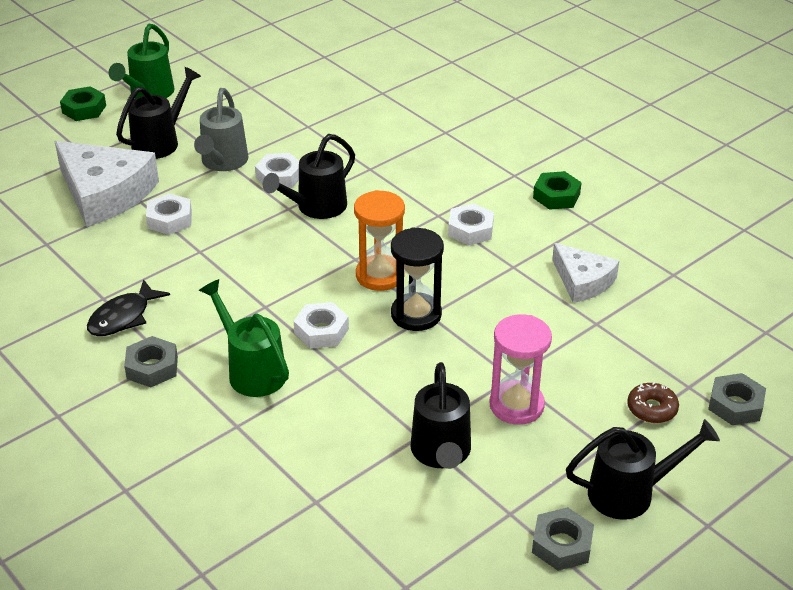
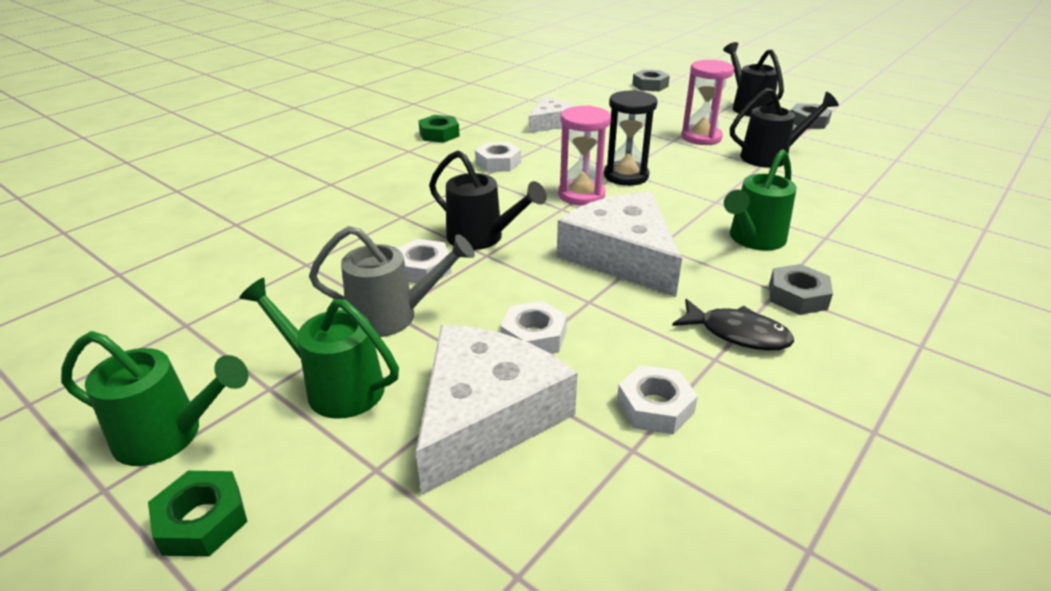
camera: 100 degrees left, 5 degrees down
black watering can [116,67,201,159] -> green watering can [239,278,399,419]
white nut [294,302,349,349] -> white nut moved to [617,365,698,434]
orange hourglass [354,190,405,291] -> pink hourglass [558,105,611,206]
brown donut [627,382,679,423] -> none
none -> white cheese [557,192,682,297]

